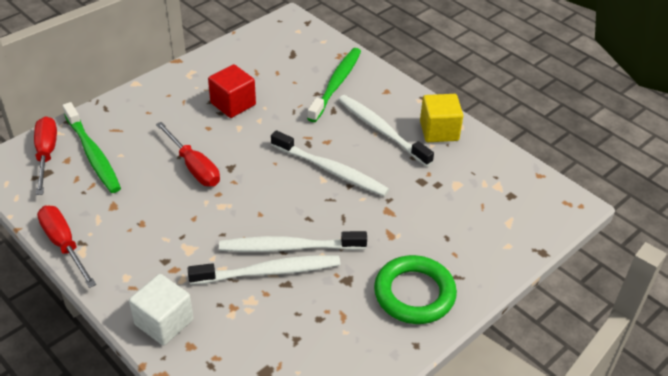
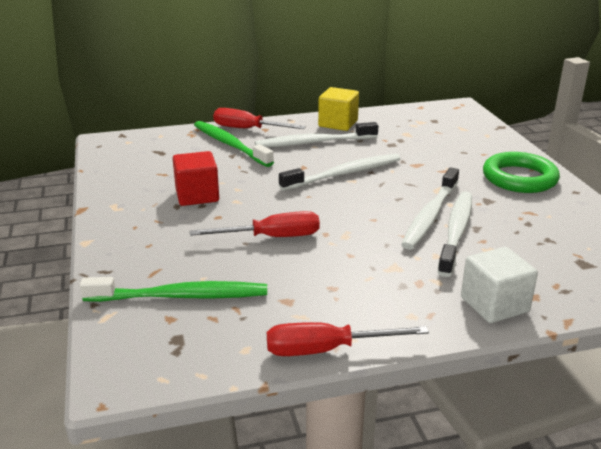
camera: 60 degrees left, 15 degrees down
red screwdriver [34,116,57,195] -> red screwdriver moved to [213,108,306,129]

